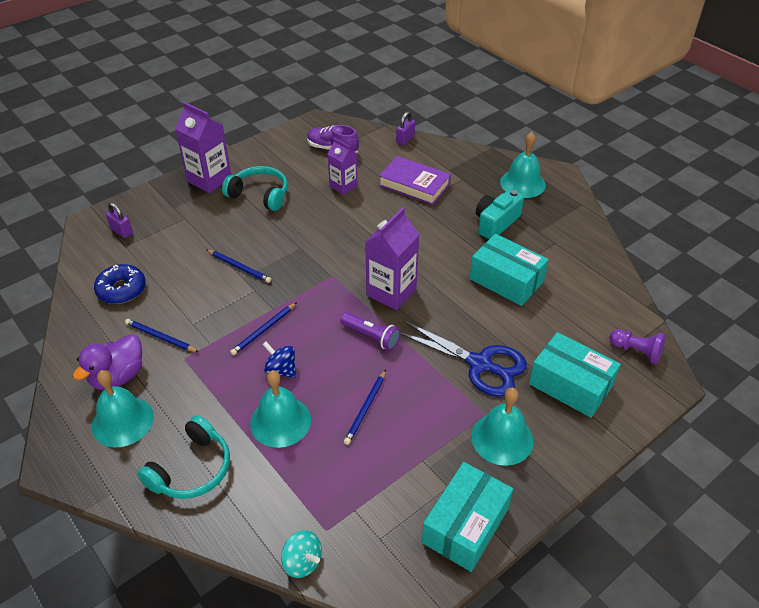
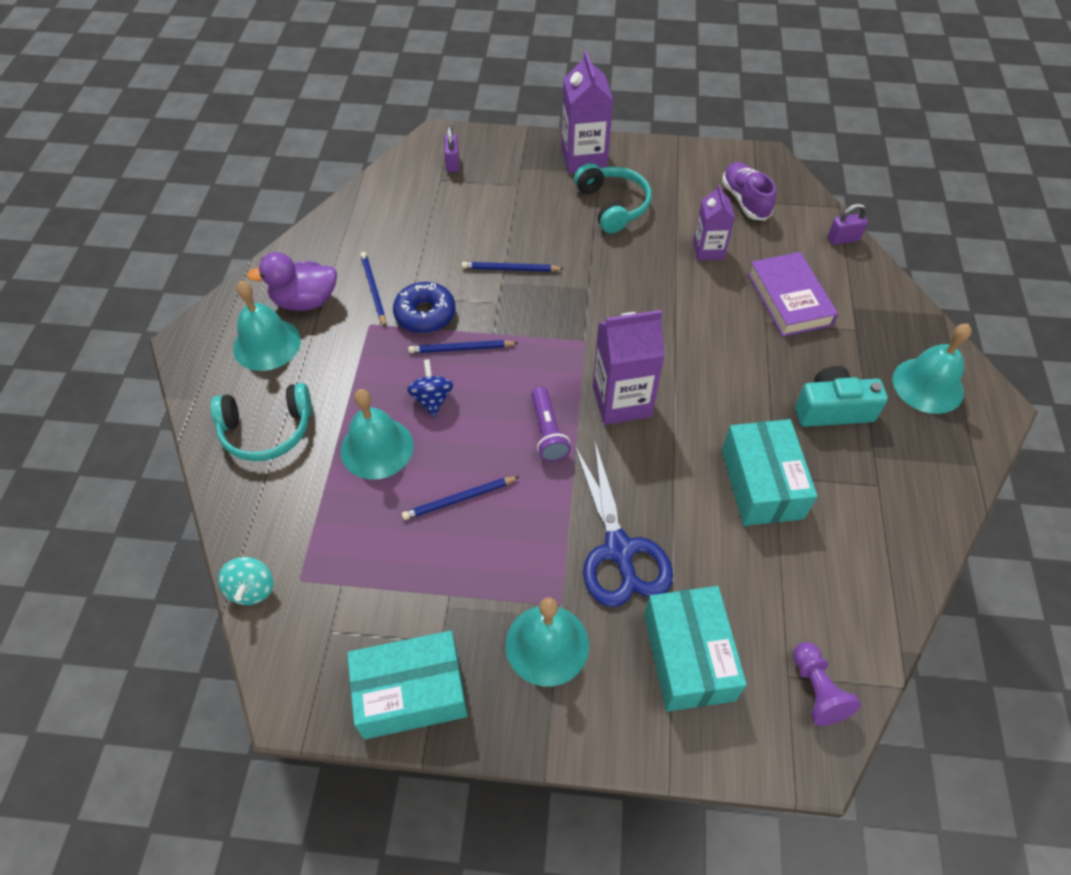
camera: 45 degrees right, 10 degrees up
blue donut [94,264,146,304] -> blue donut moved to [393,282,456,333]
blue pencil [206,249,271,283] -> blue pencil turned 105 degrees clockwise [462,262,564,272]

